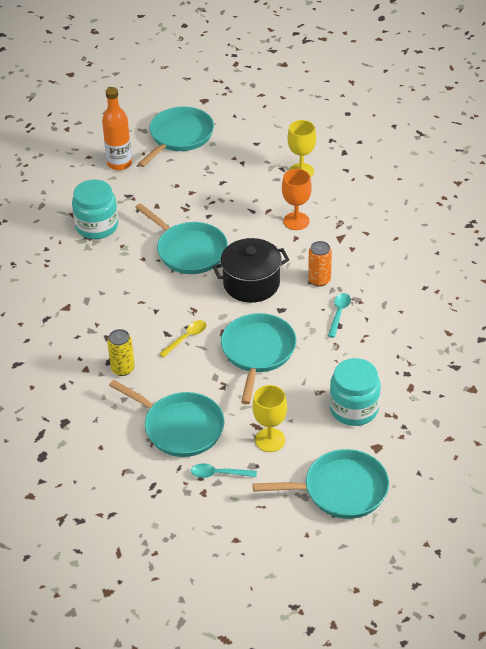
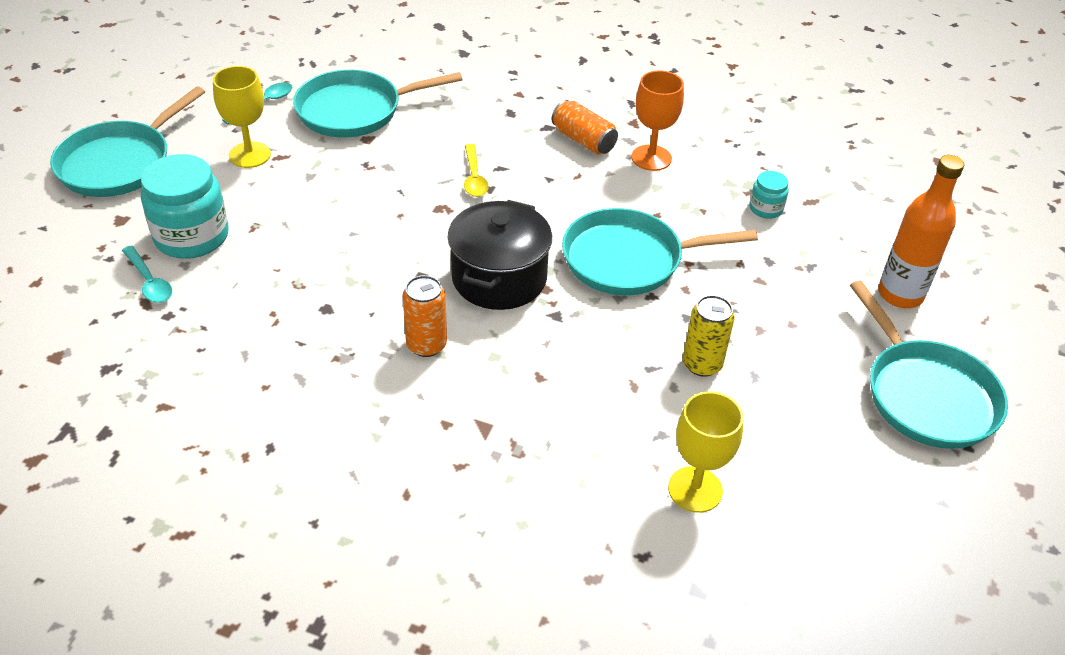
camera: 125 degrees right, 0 degrees up
turquoise jar [72,180,118,239] -> turquoise jar [749,171,789,219], size x0.49
yellow can [107,329,135,376] -> yellow can moved to [683,295,735,377]
turquoise pan [221,313,297,404] -> none
orange goblet [282,169,312,230] -> orange goblet moved to [631,70,684,171]
turquoise spoon [328,293,351,338] -> turquoise spoon moved to [122,246,172,303]
none -> orange can [552,100,618,155]

